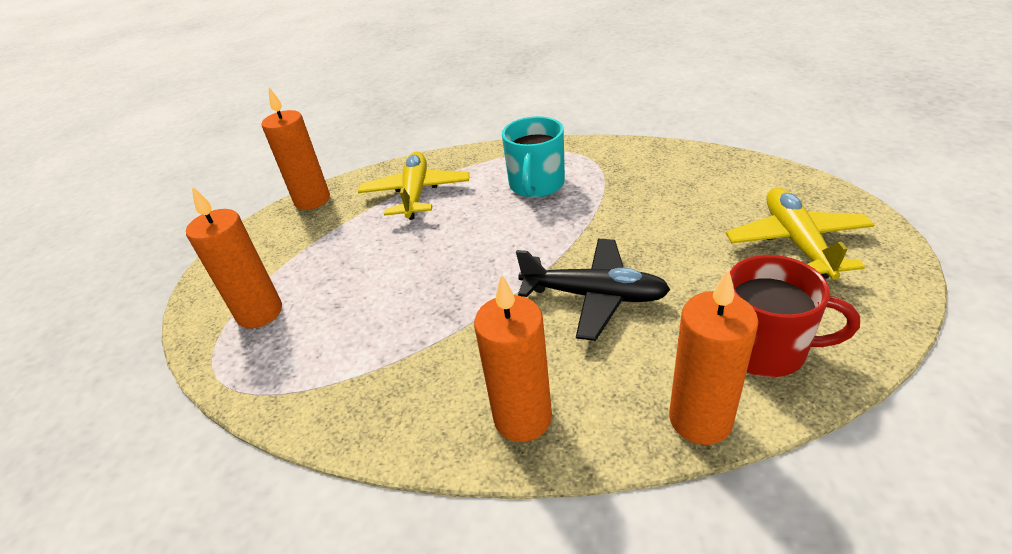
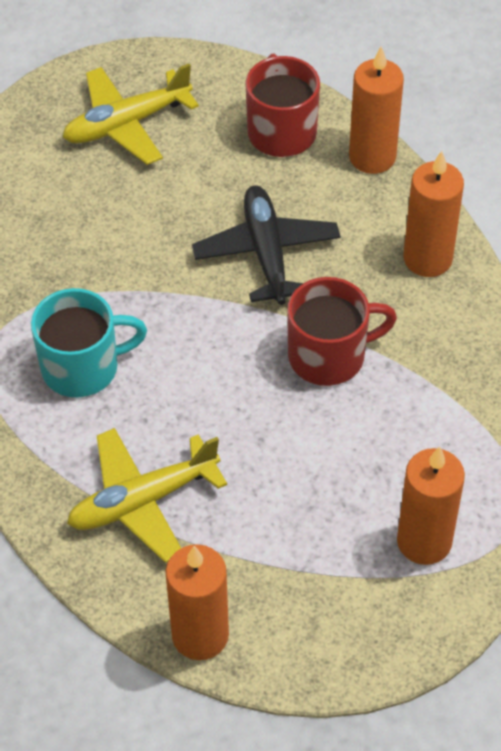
camera: 120 degrees left, 15 degrees up
none -> red mug [287,277,397,386]

